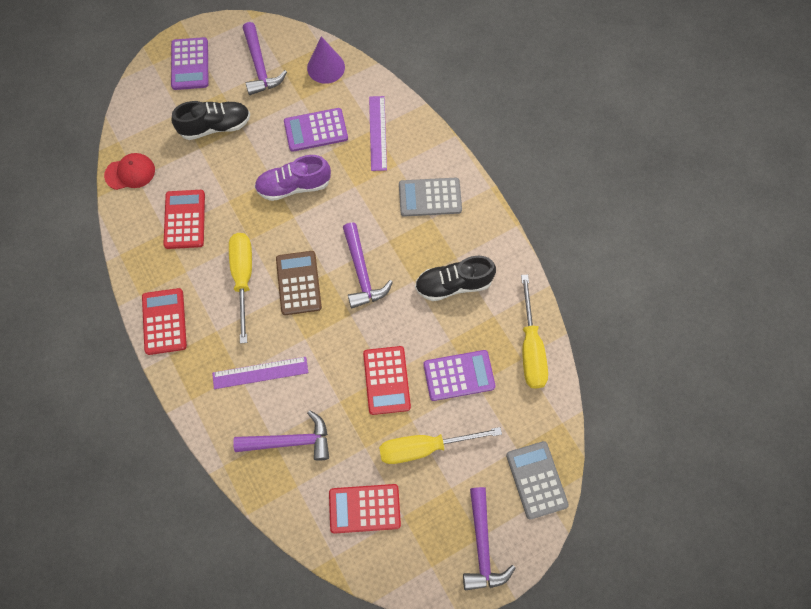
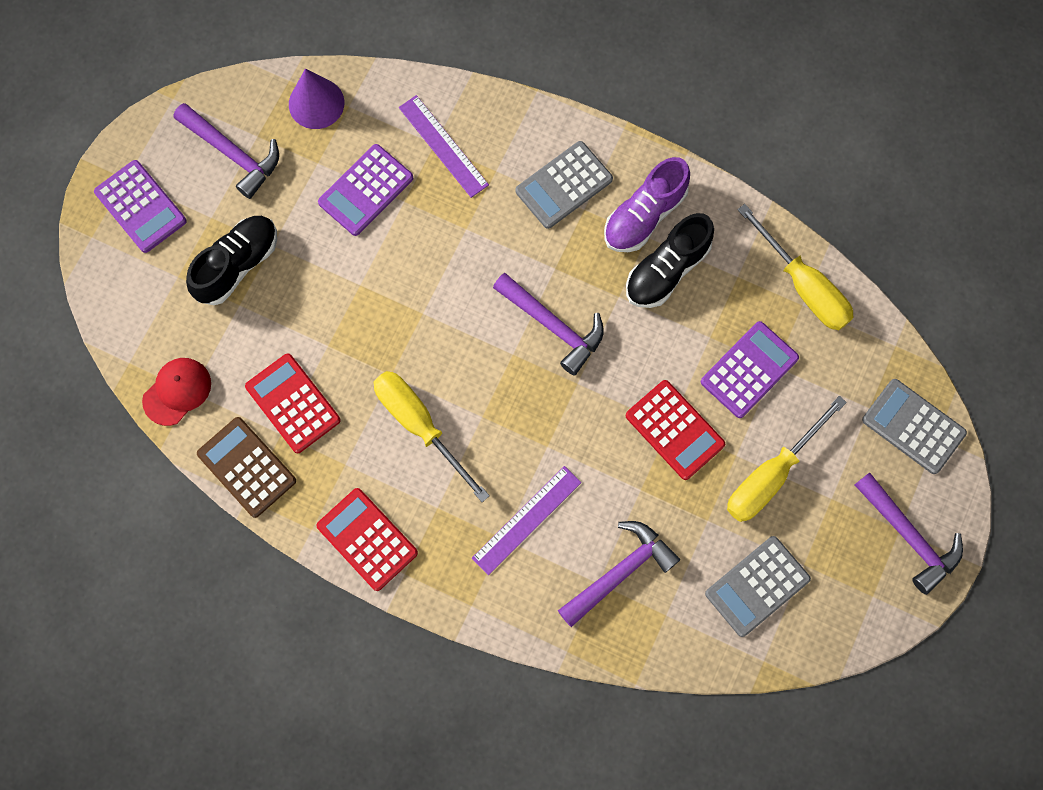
camera: 35 degrees left, 5 degrees up
purple shoe [254,155,331,201] -> purple shoe moved to [604,157,690,252]
brown calculator [276,251,322,315] -> brown calculator moved to [197,417,296,518]
red calculator [329,484,401,534] -> grey calculator [705,536,811,637]

